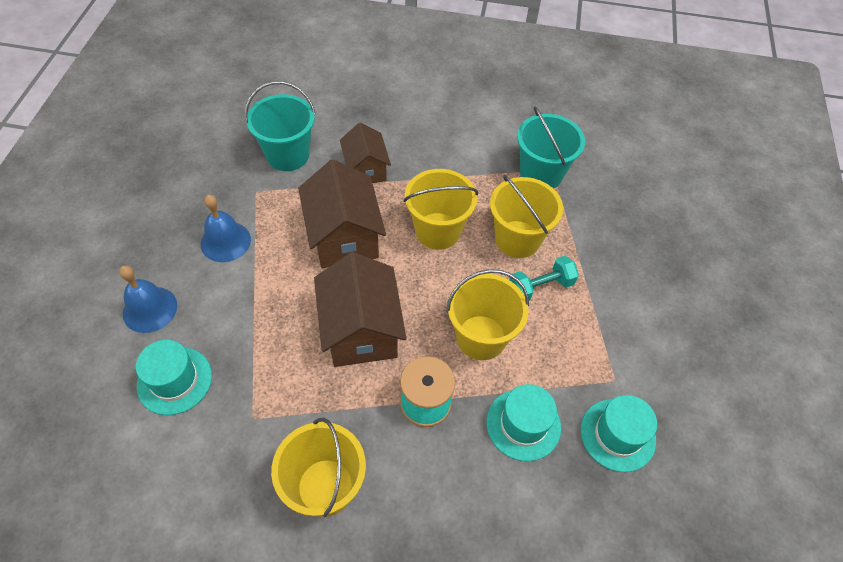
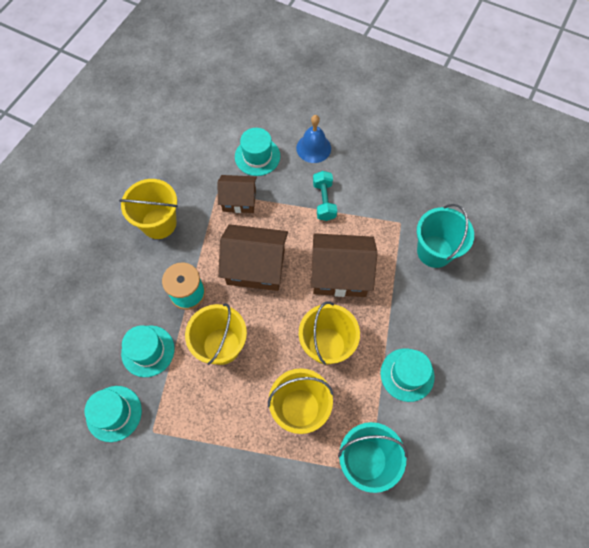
camera: 110 degrees right, 10 degrees up
blue bell [201,195,251,262] -> none
brown house [340,123,391,183] -> brown house moved to [218,175,257,213]
turquoise dumbbell [509,256,579,301] -> turquoise dumbbell moved to [313,171,337,221]
none -> turquoise hat [380,348,435,402]

